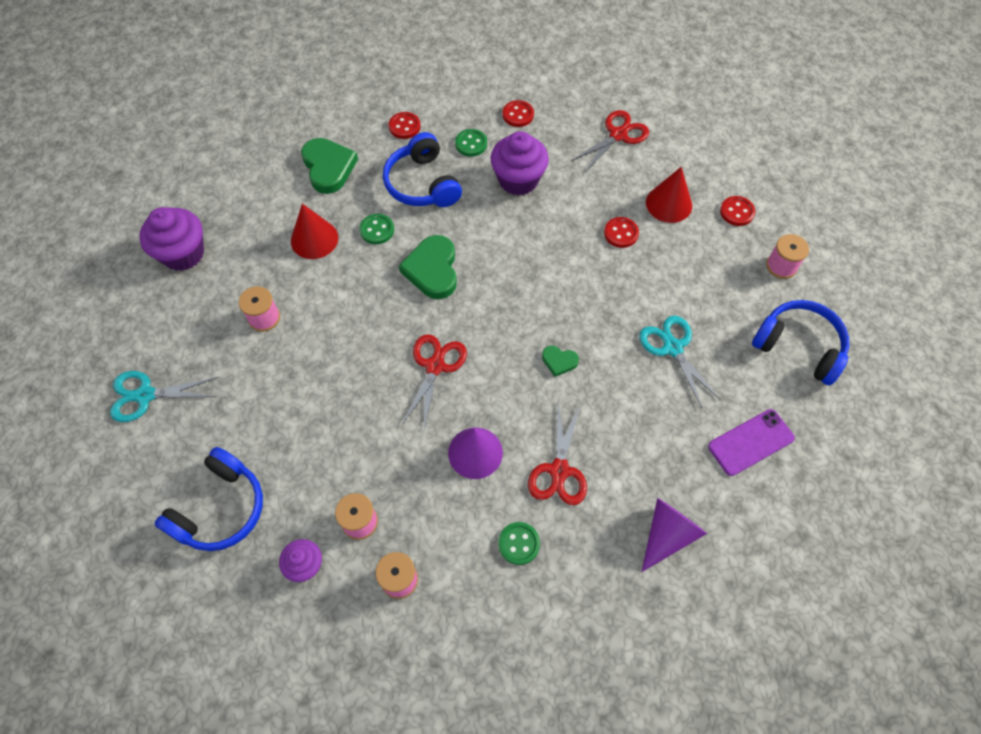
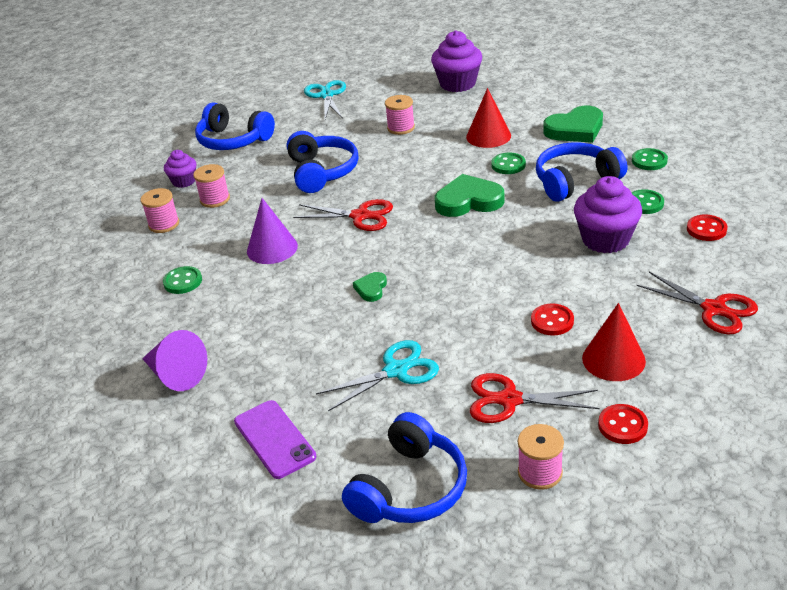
camera: 90 degrees right, 25 degrees down
red button [388,112,421,139] -> green button [632,148,668,170]
red scissors [528,403,587,505] -> red scissors moved to [470,373,600,423]
none -> blue headphones [287,131,358,193]

